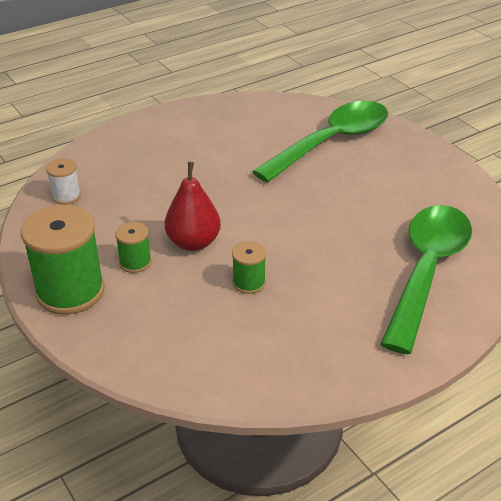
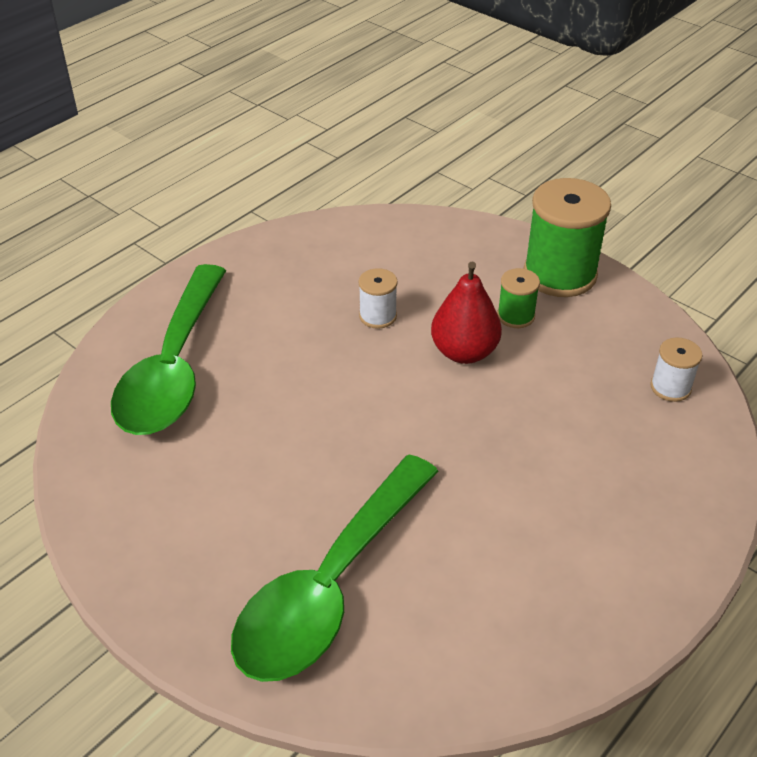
camera: 165 degrees right, 5 degrees up
green spool [232,241,266,294] -> white spool [359,268,398,329]

